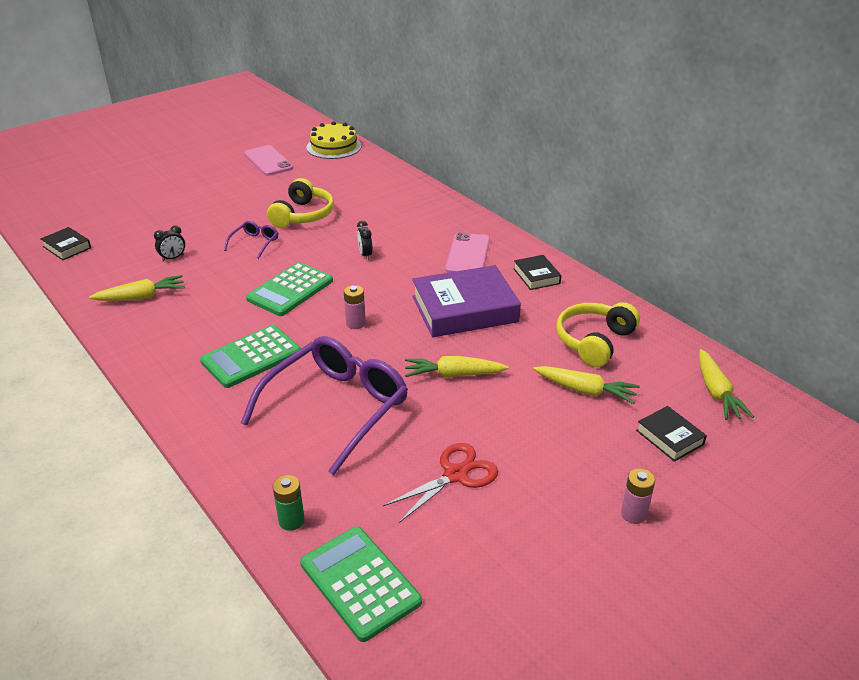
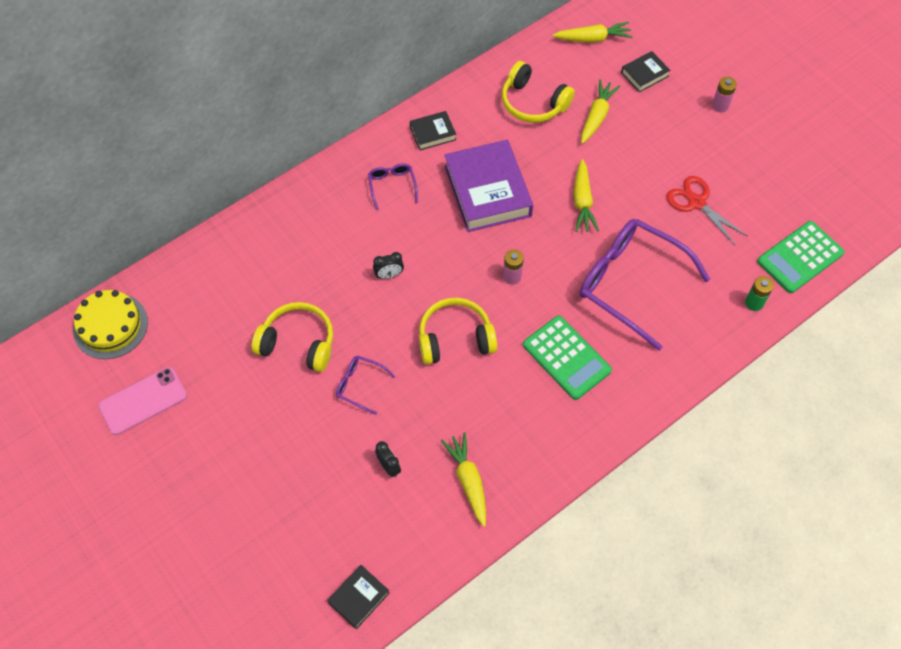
camera: 90 degrees left, 25 degrees up
green calculator [246,262,333,316] -> yellow headphones [419,298,497,365]
pink phone [445,232,490,273] -> purple glasses [368,163,418,210]

